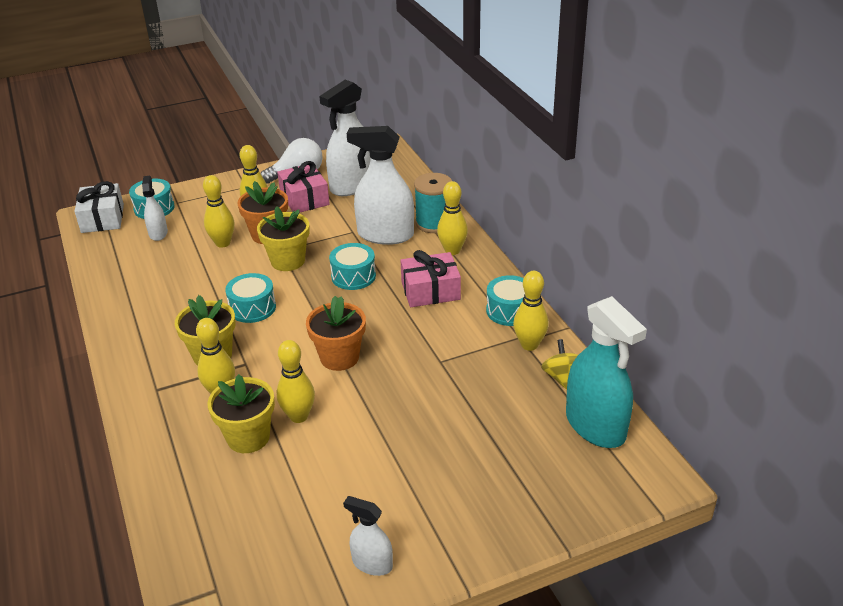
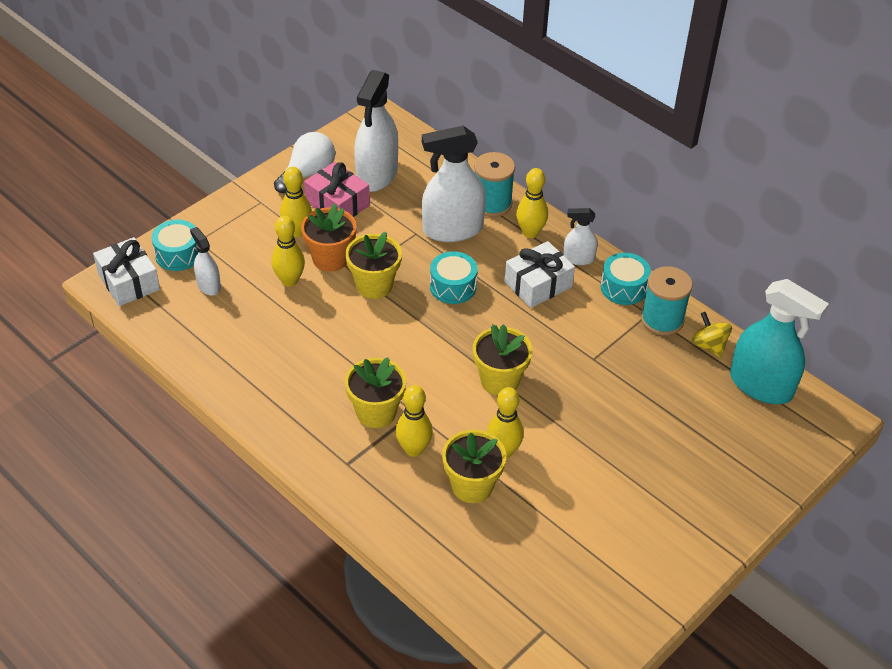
camera: 25 degrees left, 10 degrees up
turquoise drum [225,273,276,323] -> none
orange flower pot [306,296,366,371] -> yellow flower pot [473,324,533,395]
white spray bottle [343,496,393,576] -> white spray bottle moved to [563,208,598,265]
pink gift [400,250,461,307] -> white gift [505,241,575,308]
yellow bowling pin [513,271,549,351] -> turquoise spool [641,266,693,336]

